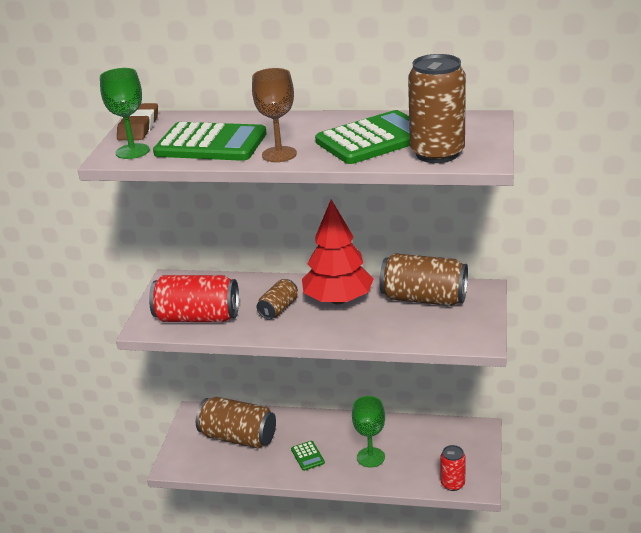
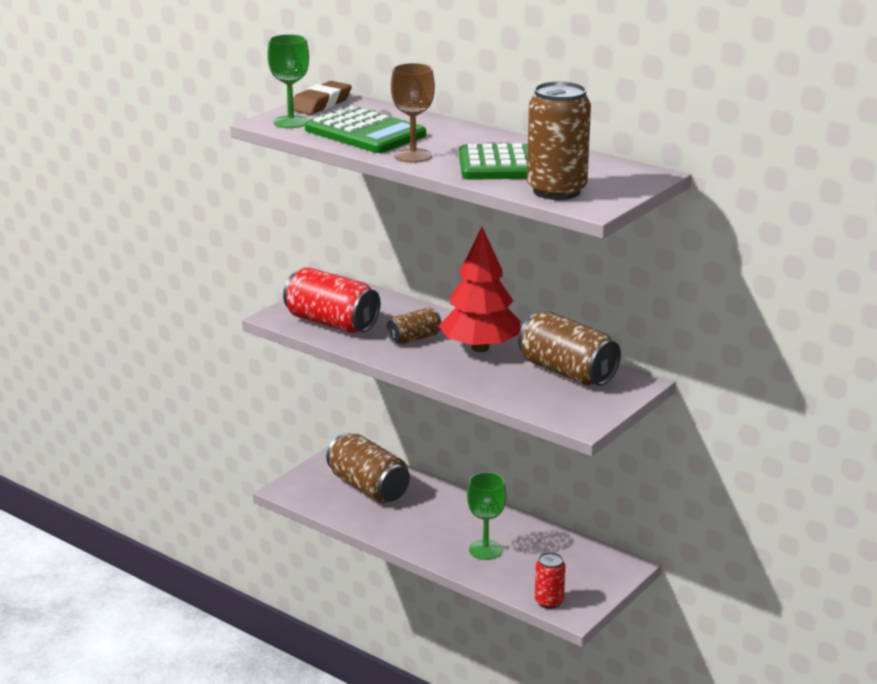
camera: 25 degrees right, 5 degrees down
green calculator [291,441,325,471] -> none

